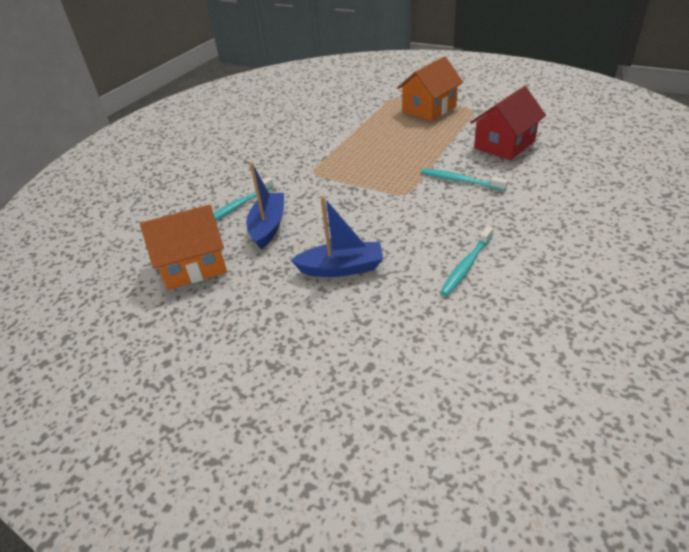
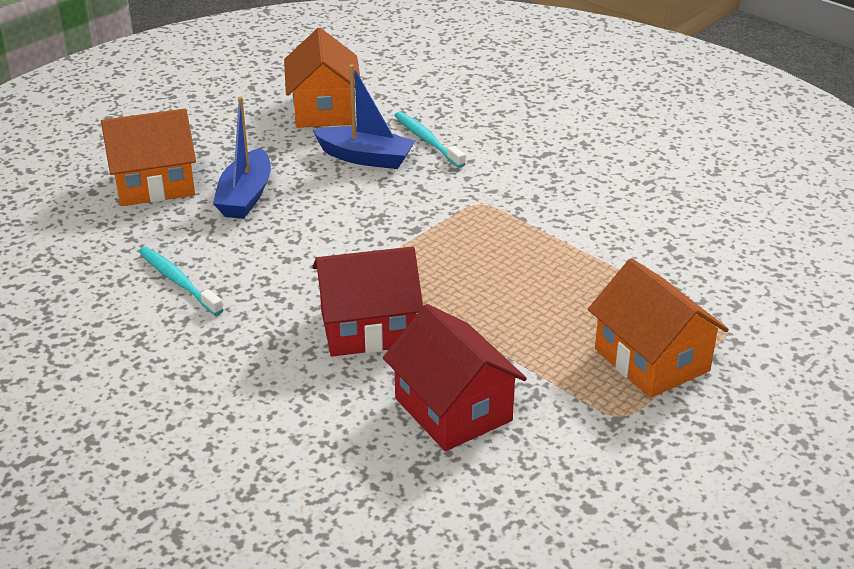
camera: 100 degrees right, 5 degrees down
turquoise toothbrush [421,168,508,191] -> red house [313,246,423,357]
none -> orange house [101,109,196,206]

